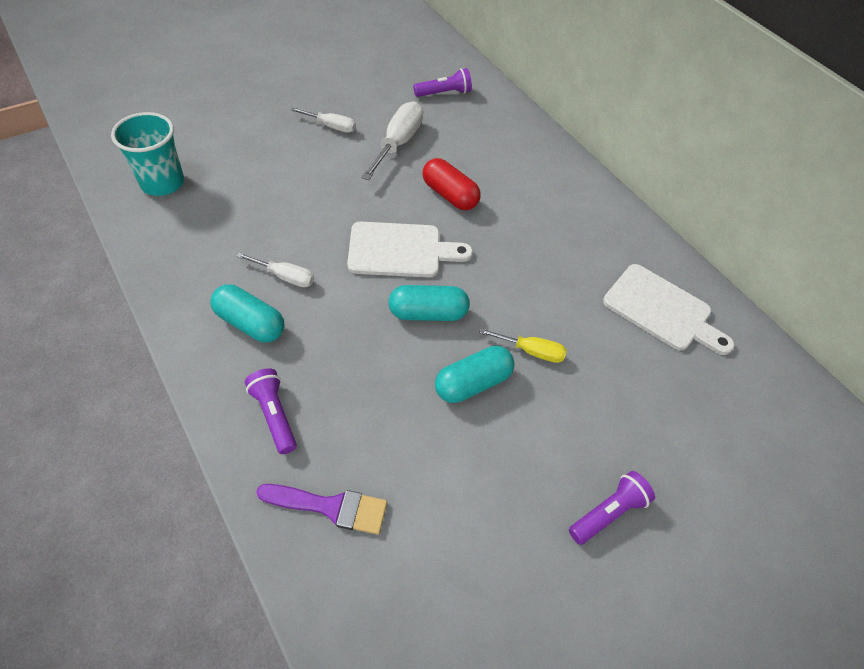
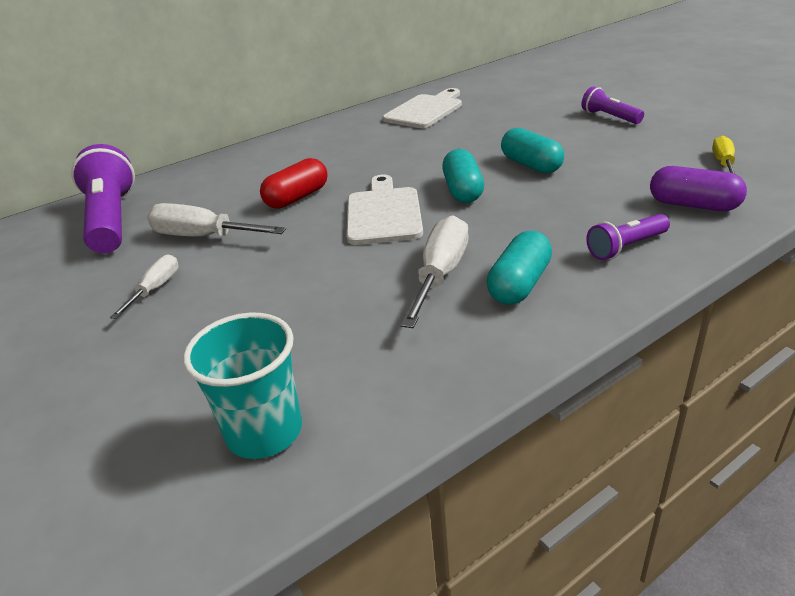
camera: 85 degrees left, 20 degrees down
white screwdriver [236,252,314,287] -> white screwdriver [401,215,469,328], size x1.69
purple brush [256,484,387,535] -> purple capsule [650,166,747,211]
purple flashlight [413,68,472,97] -> purple flashlight [71,144,135,254], size x1.98
yellow screwdriver [479,328,567,363] -> yellow screwdriver moved to [712,136,737,175]

